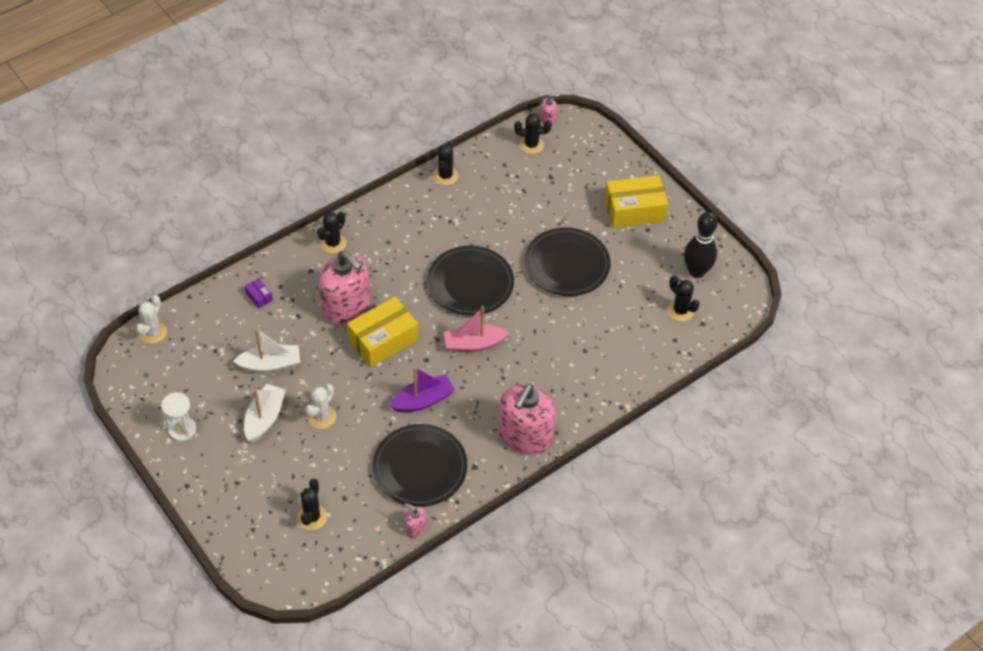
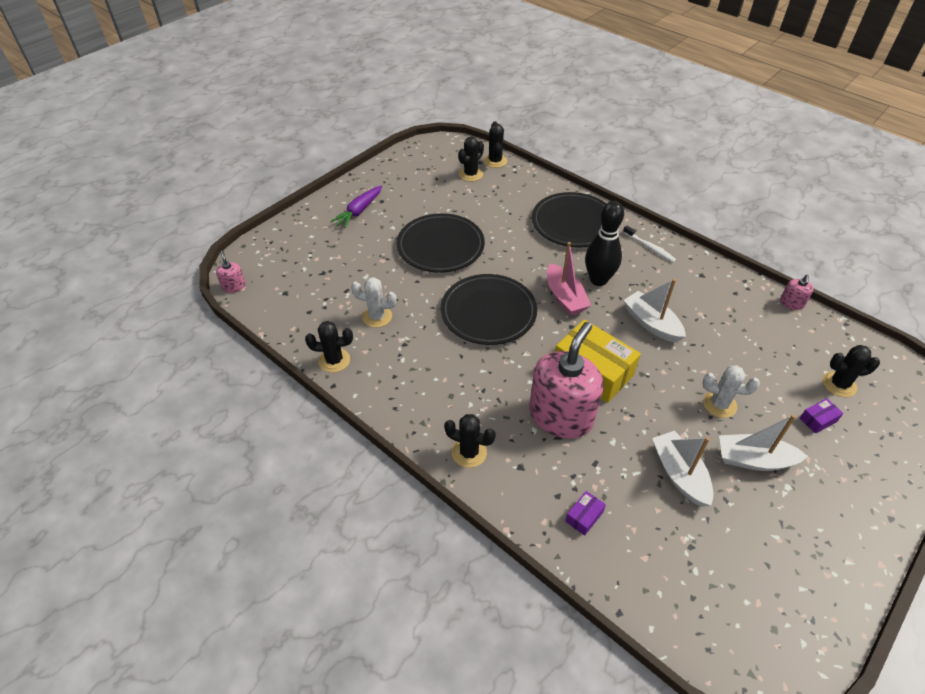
camera: 100 degrees left, 5 degrees down
white cactus [135,295,167,344] -> white cactus moved to [351,277,397,328]
white hourglass [161,393,196,442] -> none
black plate [373,424,467,507] -> black plate moved to [532,192,607,247]
purple boat [390,367,455,413] -> white boat [623,279,686,343]
pink soap dispenser [498,384,556,455] -> white toothbrush [623,225,676,263]
black cactus [514,113,552,154] -> black cactus moved to [483,121,507,168]
yellow box [604,175,668,228] -> purple carrot [330,185,382,228]
black bowling pin [684,212,718,278] -> black bowling pin moved to [585,201,624,286]
none -> purple box [800,398,843,434]

